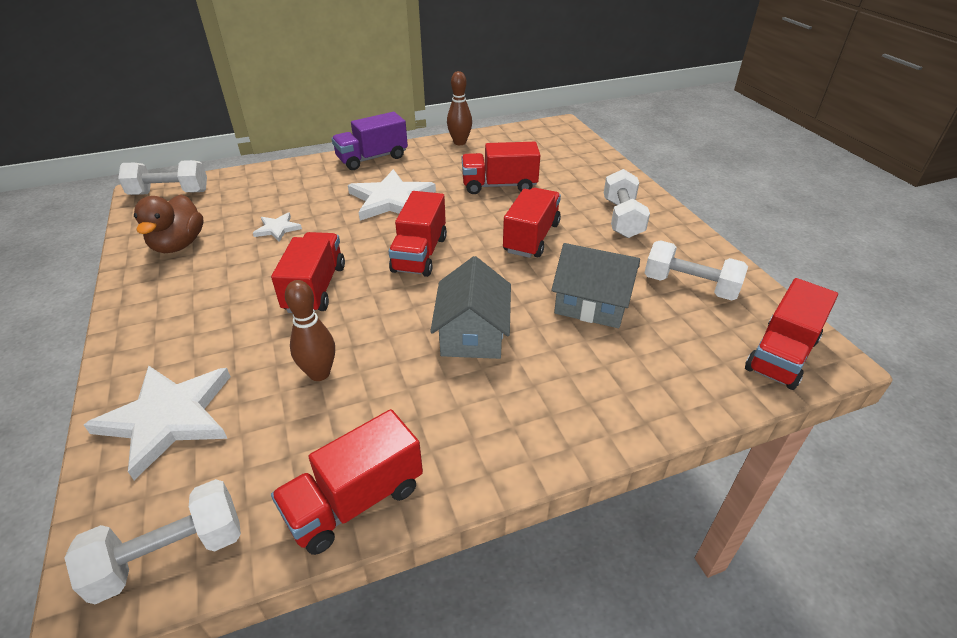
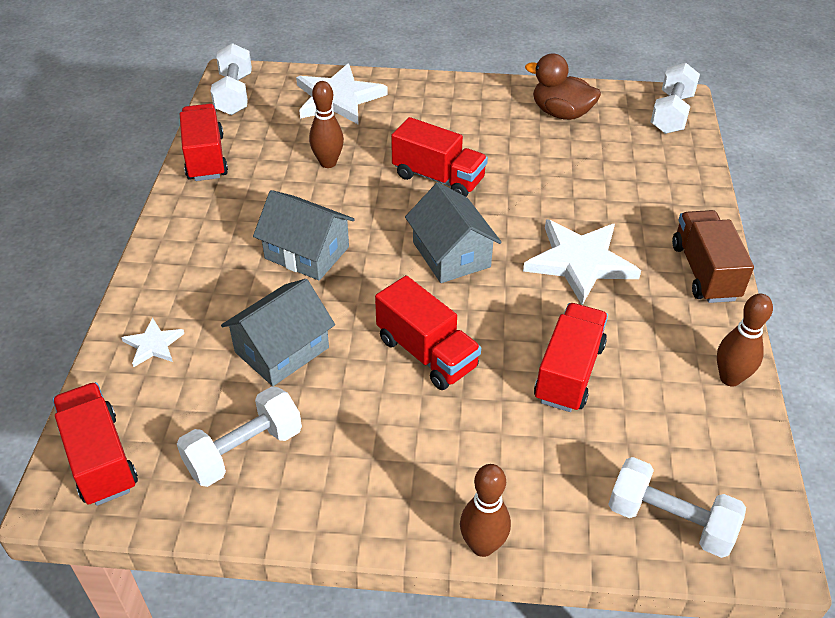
camera: 115 degrees right, 5 degrees up
white star [253,212,302,242] -> white star moved to [121,318,184,367]
purple truck [331,112,408,170] -> brown truck [672,210,754,303]
red truck [388,191,447,277] -> grey house [405,182,502,283]
white dumbbell [604,169,650,238] -> white dumbbell moved to [608,457,746,558]
none -> brown bowling pin [460,464,511,557]

